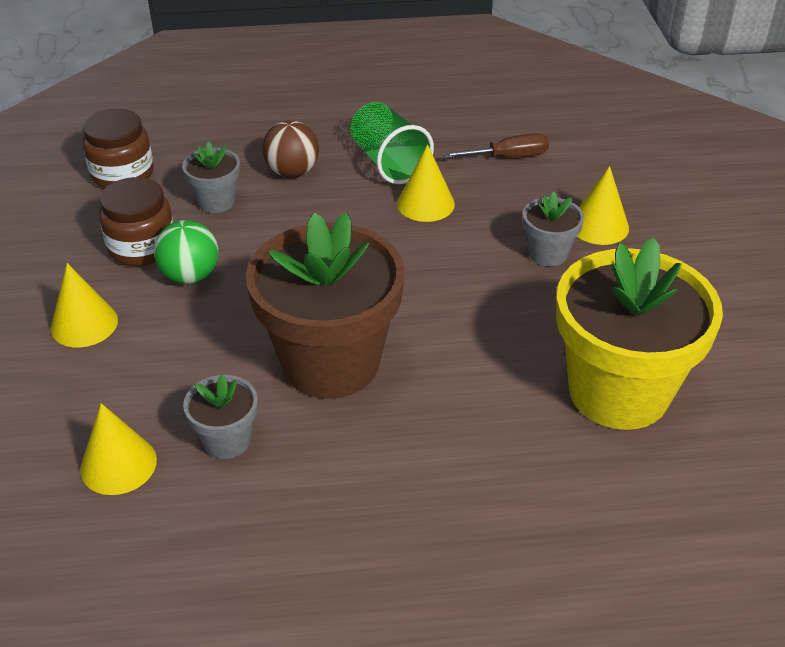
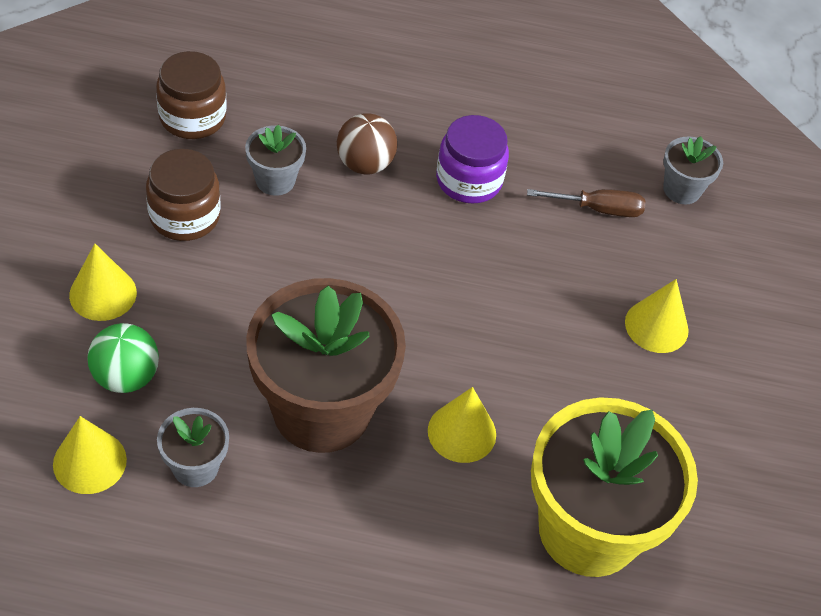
camera: 10 degrees right, 10 degrees up
green ball [154,220,218,284] -> green ball moved to [88,323,159,393]
green cup [350,102,434,184] -> purple jar [436,115,509,204]
yellow cone [397,144,455,222] -> yellow cone moved to [428,387,496,463]
grey flower pot [523,192,584,266] -> grey flower pot moved to [663,136,723,204]

